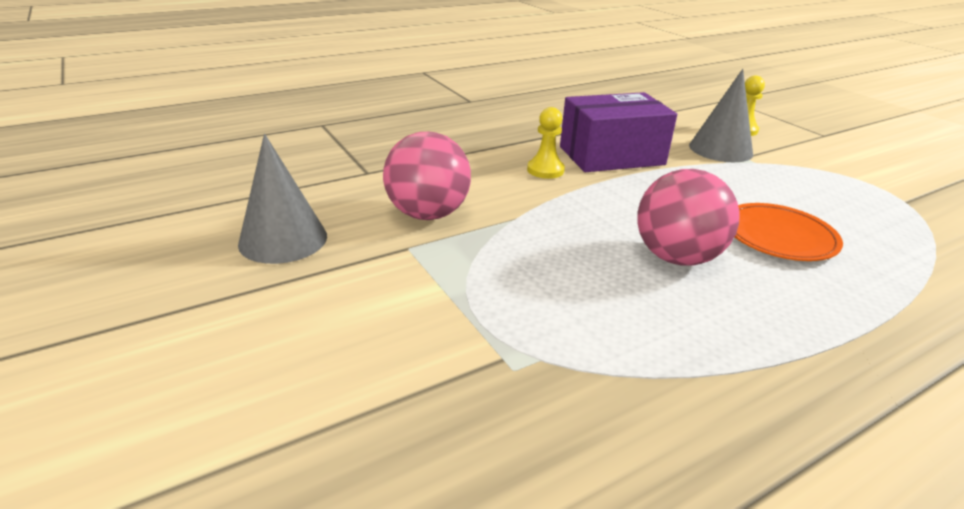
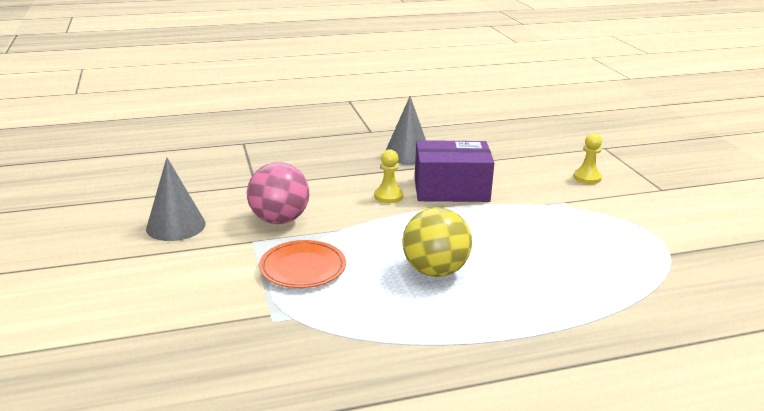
camera: 15 degrees right, 5 degrees down
pink ball [637,169,740,266] -> yellow ball [402,207,472,277]
grey cone [689,69,753,162] -> grey cone moved to [385,96,426,164]
orange plate [735,203,843,261] -> orange plate moved to [259,240,346,288]

